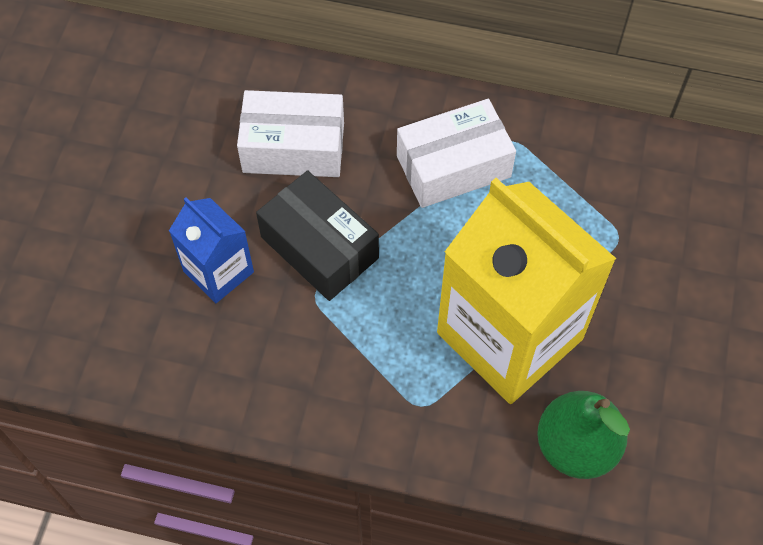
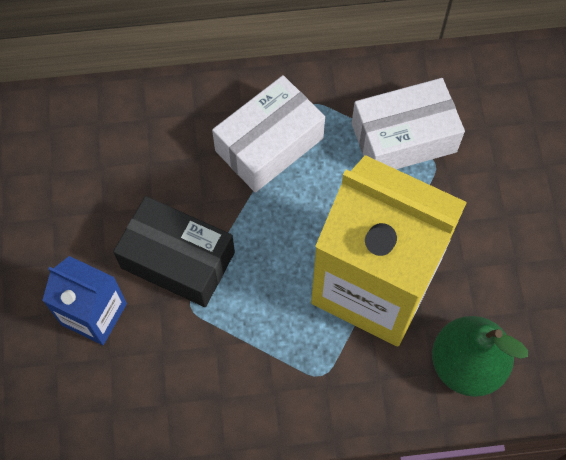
camera: 20 degrees left, 5 degrees up
white box [237,90,344,177] -> white box moved to [352,78,465,169]

